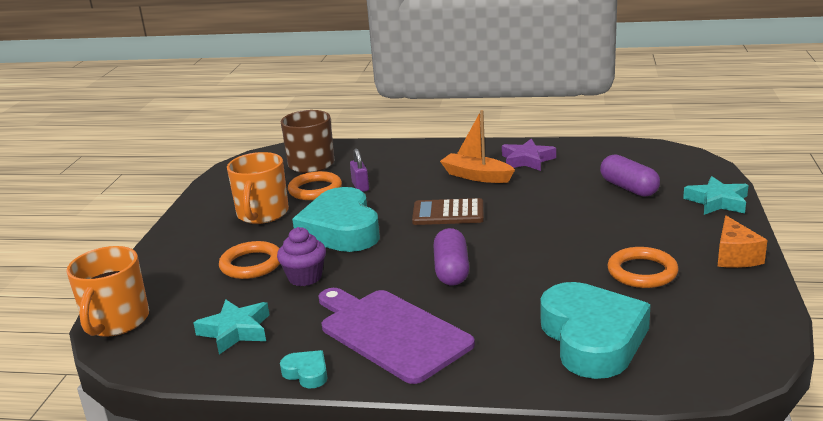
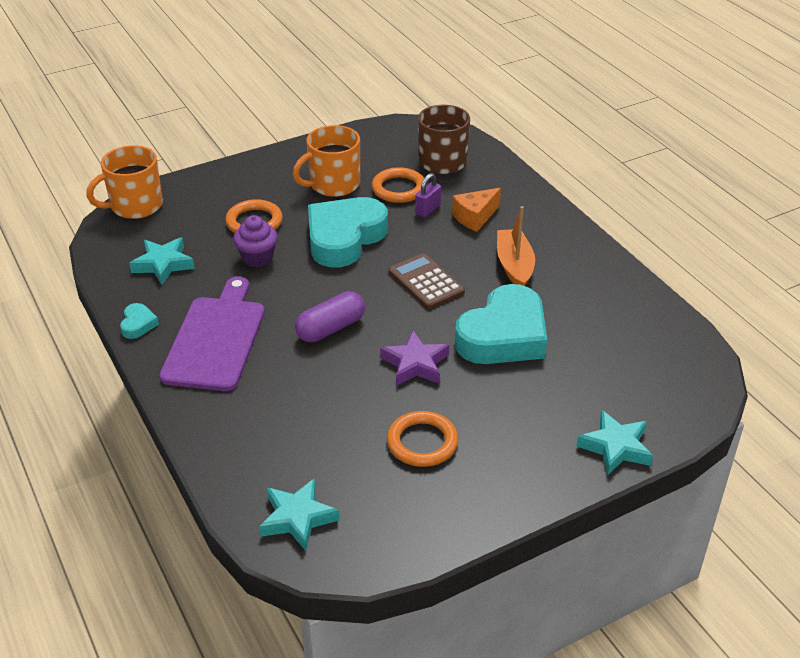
camera: 50 degrees right, 15 degrees up
purple star [502,139,556,171] -> purple star moved to [380,330,449,386]
turquoise heart [540,282,651,379] -> turquoise heart moved to [455,284,547,364]
purple capsule [600,154,660,197] -> none
orange cheese [717,215,767,268] -> orange cheese moved to [452,188,501,232]
none -> turquoise star [259,478,340,551]

